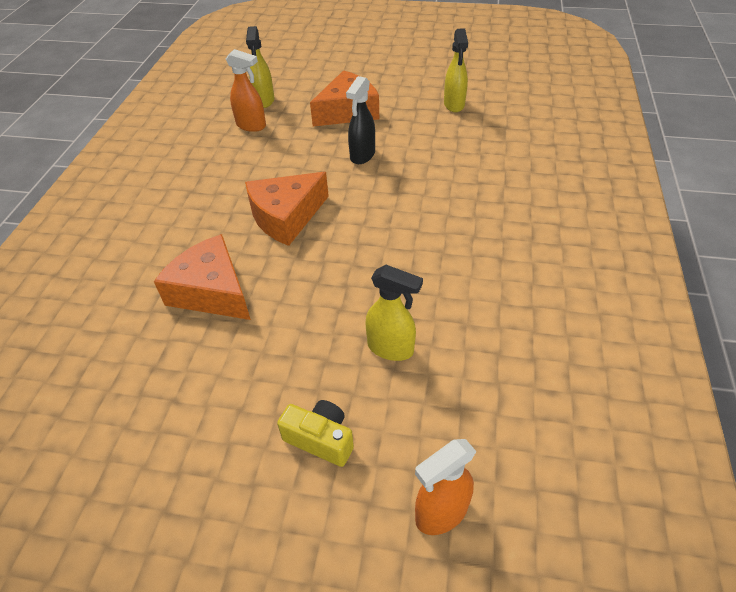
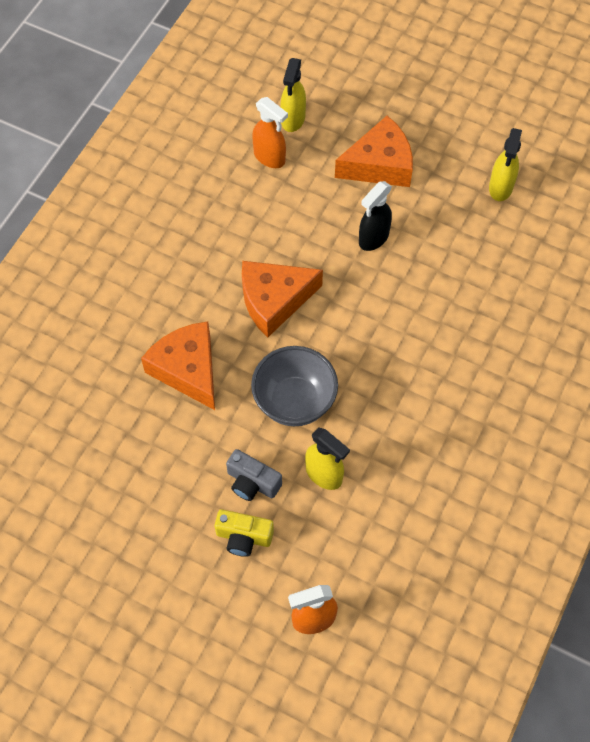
camera: 15 degrees right, 15 degrees up
yellow camera [277,400,354,467] -> yellow camera turned 150 degrees clockwise [215,509,274,557]
none -> grey camera [226,449,282,501]
none -> grey bowl [251,346,338,426]

